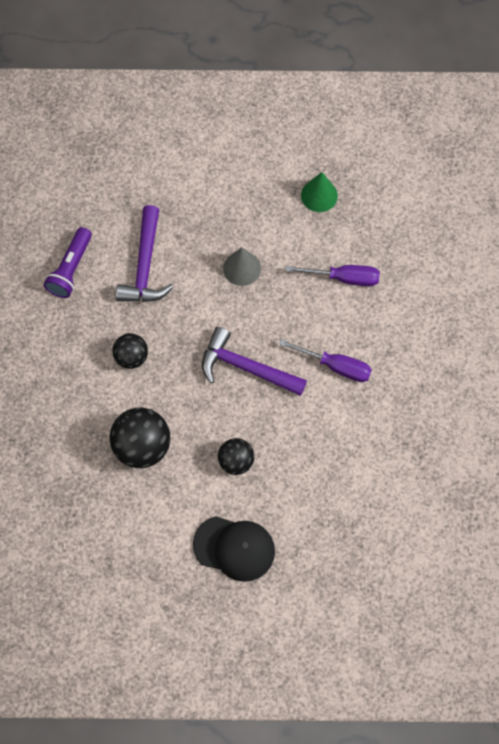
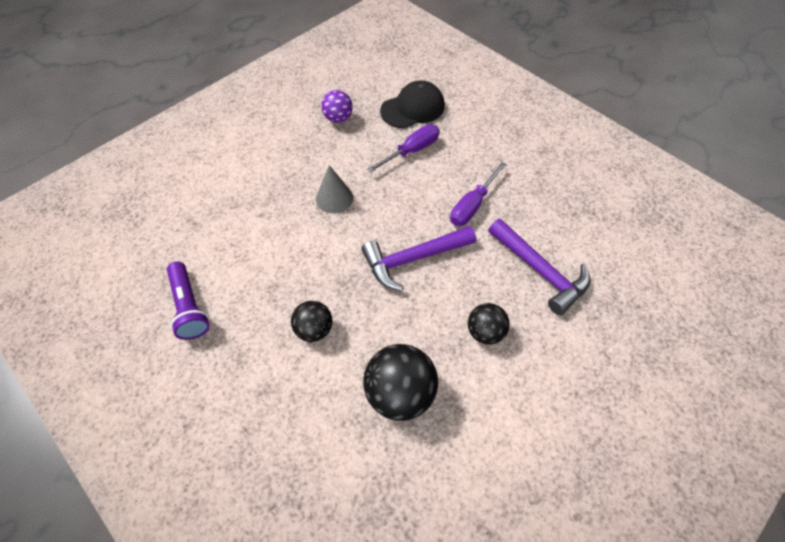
camera: 45 degrees left, 10 degrees down
purple hammer [116,205,173,302] -> purple hammer moved to [488,218,590,315]
black cap [193,516,275,582] -> black cap moved to [380,81,445,128]
purple screwdriver [279,339,372,382] -> purple screwdriver turned 150 degrees clockwise [450,162,507,226]
green cone [301,172,338,212] -> purple ball [321,90,353,123]

